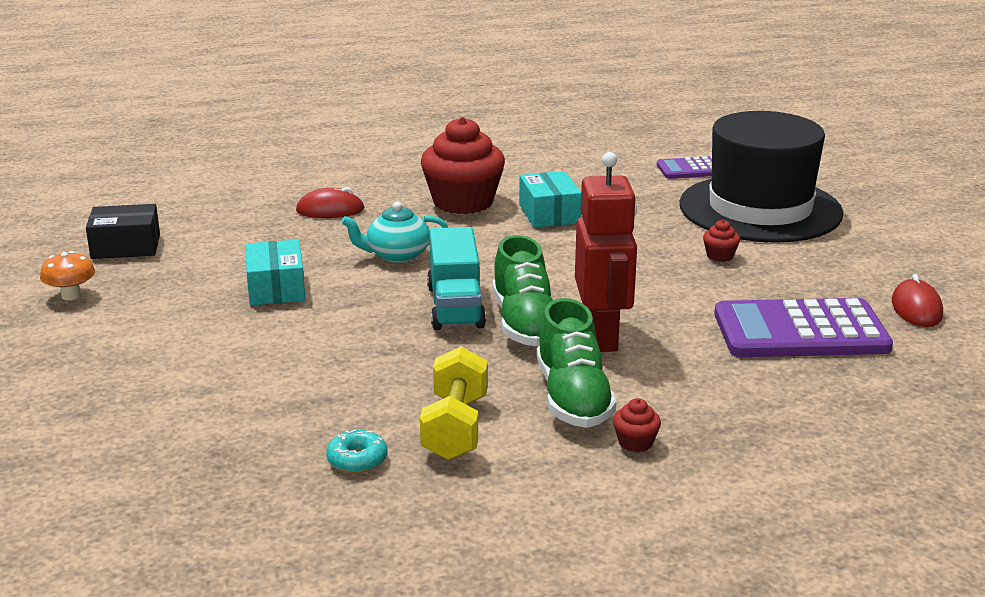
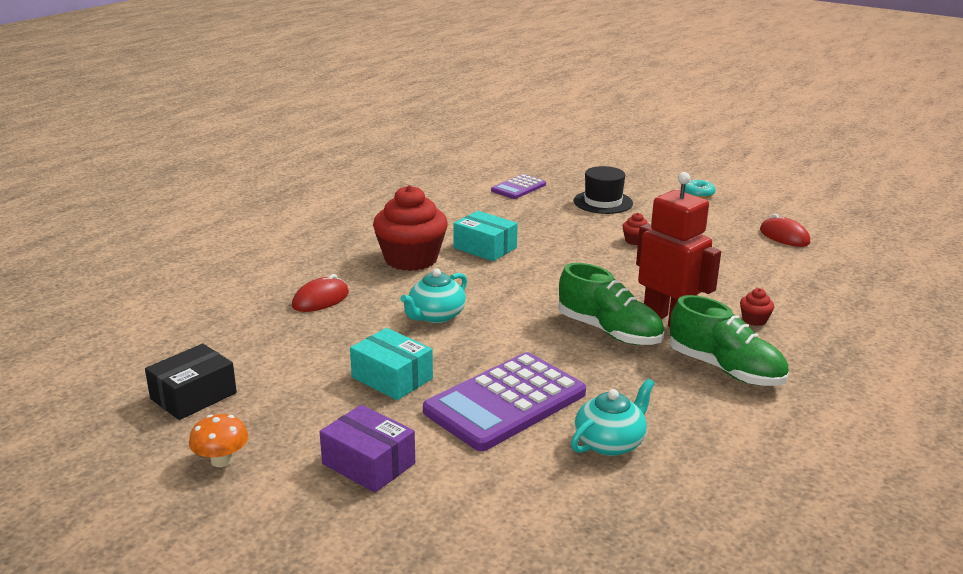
camera: 40 degrees left, 0 degrees up
turquoise donut [326,430,387,473] -> turquoise donut moved to [685,179,716,198]
yellow dumbbell [420,346,488,460] -> none
turquoise truck [427,227,486,330] -> none
red cupcake [613,398,661,452] -> red cupcake moved to [740,288,774,326]
black hat [680,111,843,243] -> black hat [573,166,633,214], size x0.48
purple calculator [714,298,893,357] -> purple calculator moved to [423,352,586,451]
none -> purple box [320,405,415,493]
none -> turquoise teapot [571,379,655,456]

